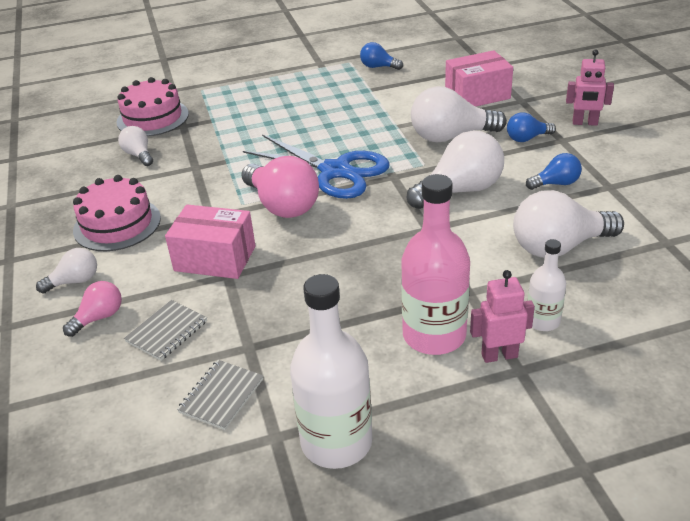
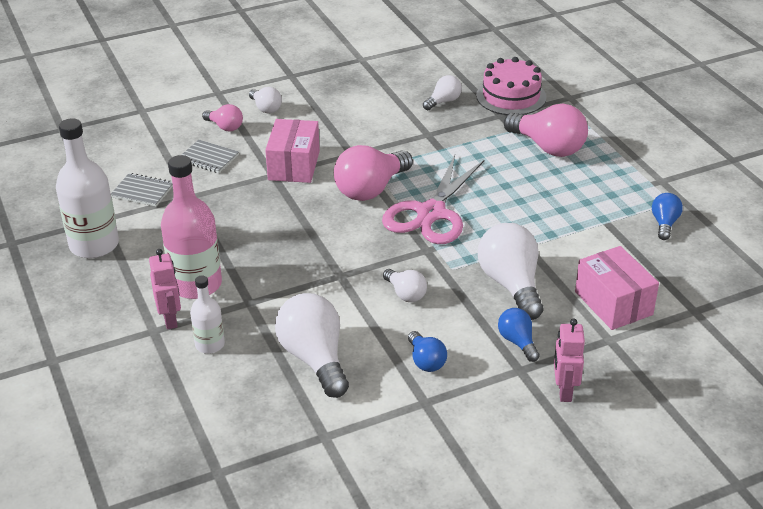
camera: 80 degrees right, 0 degrees up
pink cake [73,175,161,251] -> none
blue scissors [243,134,390,199] -> pink scissors [382,155,485,244]
white light bulb [407,131,504,209] -> white light bulb [383,269,427,302], size x0.53
none -> pink light bulb [504,103,588,157]

